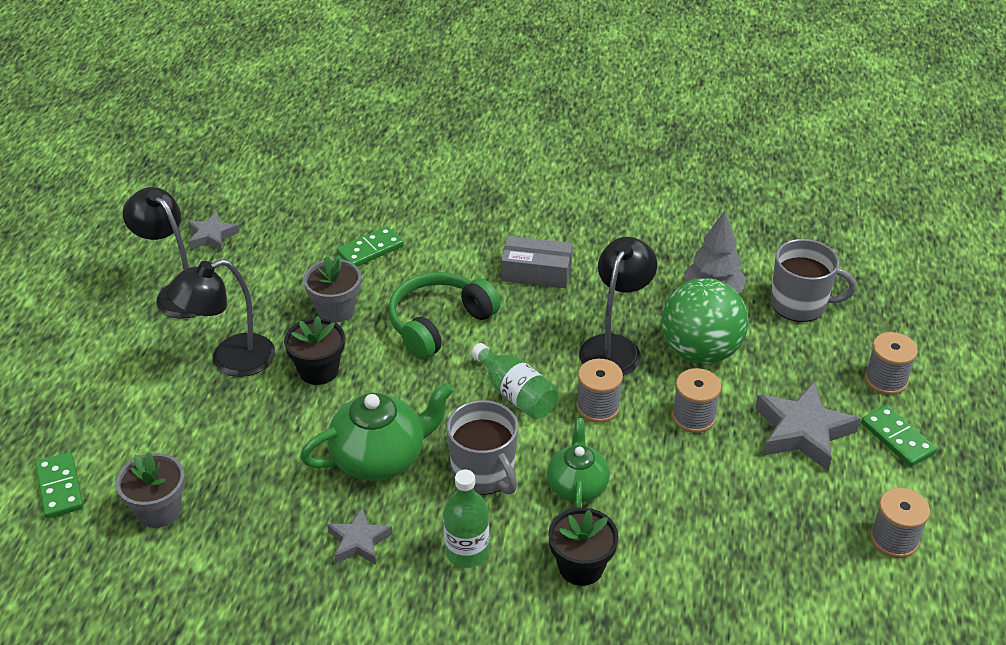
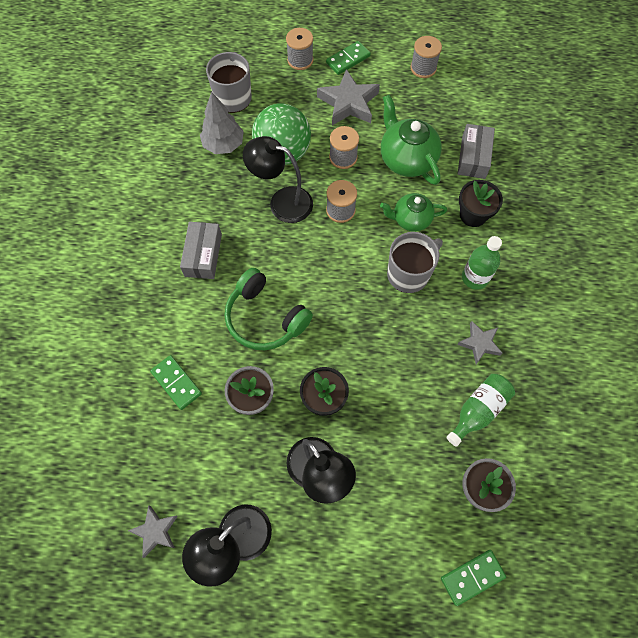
camera: 95 degrees left, 25 degrees up
green teapot [300,383,453,481] -> green teapot moved to [381,94,442,185]
green bottle [471,343,559,419] -> green bottle moved to [446,374,515,447]
none -> grey box [458,124,495,179]

